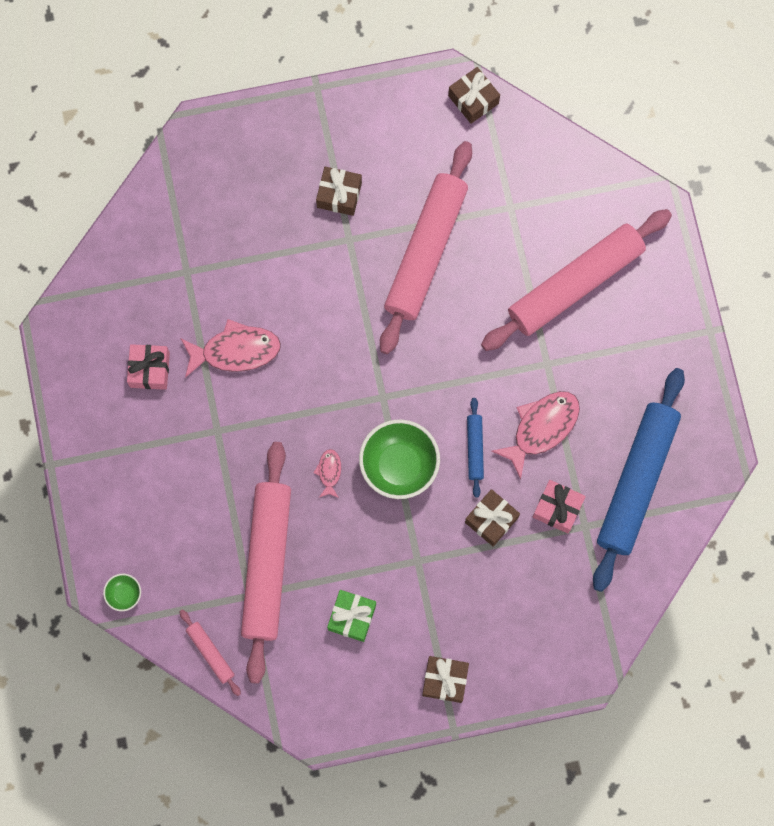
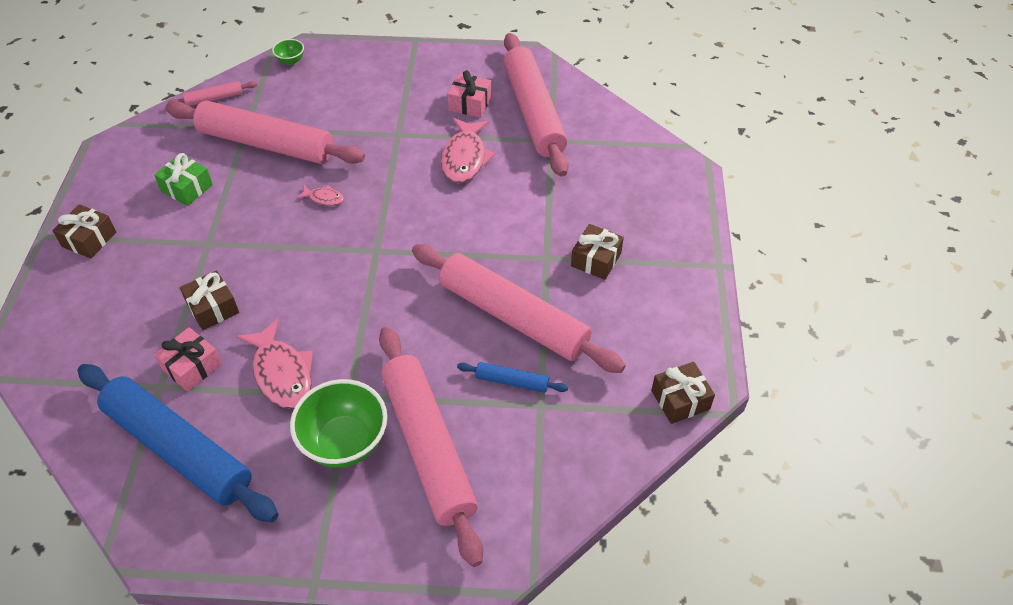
camera: 105 degrees right, 25 degrees down
green bowl [359,420,440,499] -> green bowl moved to [290,379,387,468]
blue rolling pin [467,398,484,498] -> blue rolling pin moved to [457,362,568,393]
none -> pink rolling pin [504,33,569,177]

